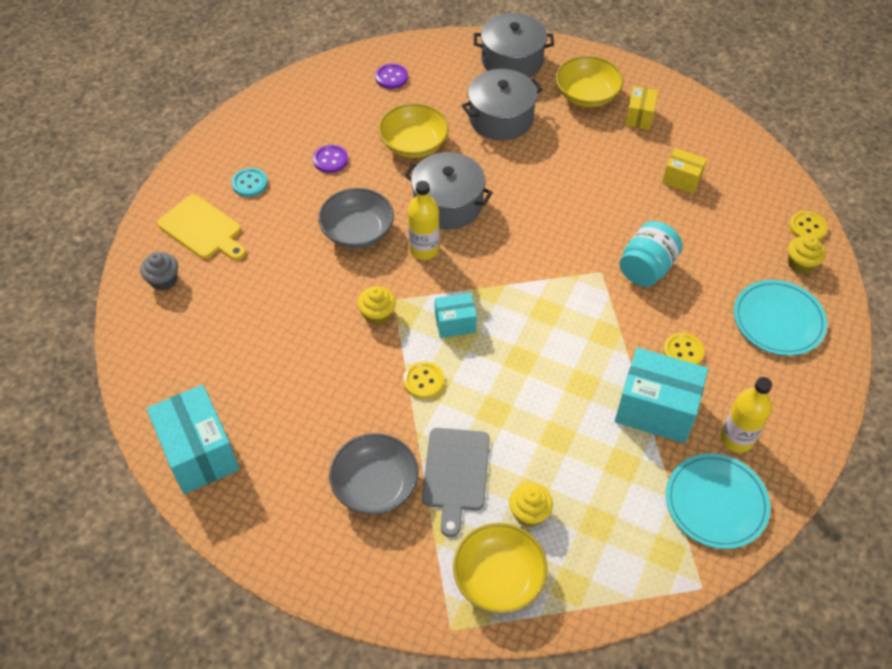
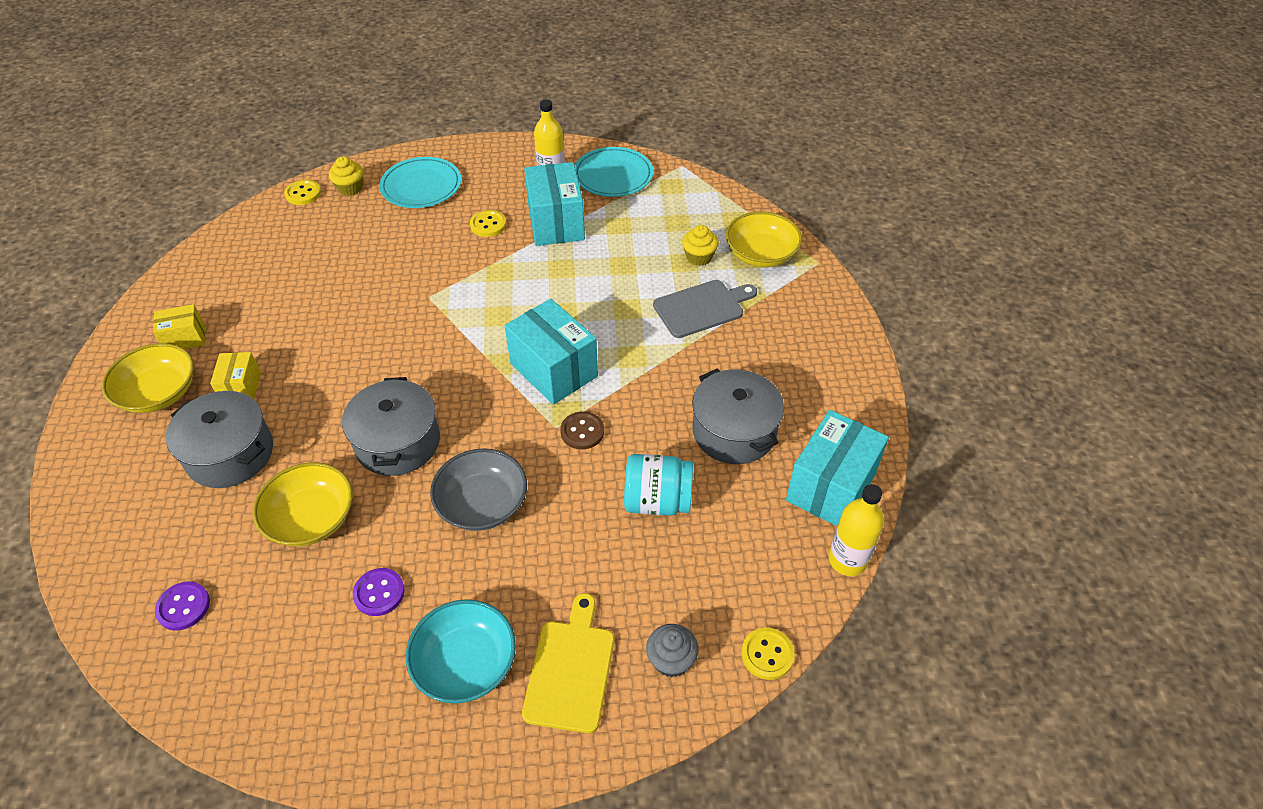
camera: 120 degrees left, 5 degrees down
turquoise button [232,168,268,197] -> turquoise bowl [406,599,516,704]
grey bowl [329,433,419,515] -> none
yellow cupcake [357,286,396,325] -> brown button [560,411,604,449]
yellow button [403,361,444,399] -> yellow button moved to [741,627,795,680]
yellow bottle [408,181,439,260] -> yellow bottle moved to [828,484,884,576]
turquoise box [435,293,477,338] -> turquoise box [505,299,598,405], size x1.84
grey pot [474,13,554,78] -> grey pot moved to [692,369,784,464]
turquoise jar [619,221,682,287] -> turquoise jar moved to [624,454,693,516]
yellow box [662,148,707,194] -> yellow box moved to [210,352,261,399]

